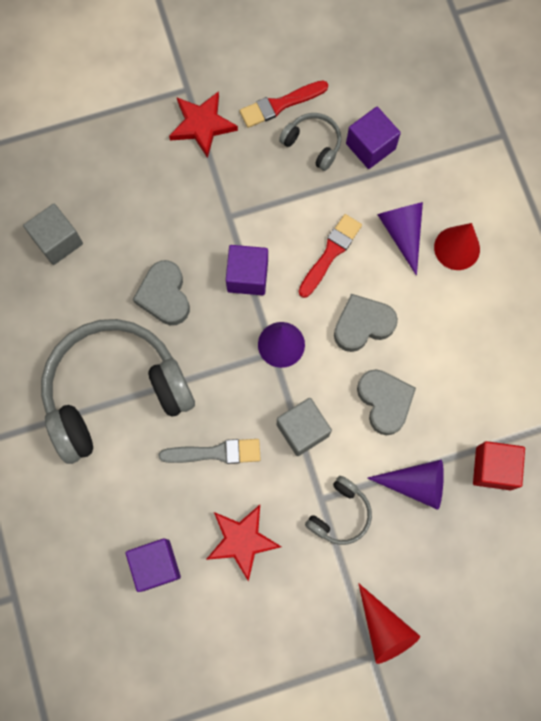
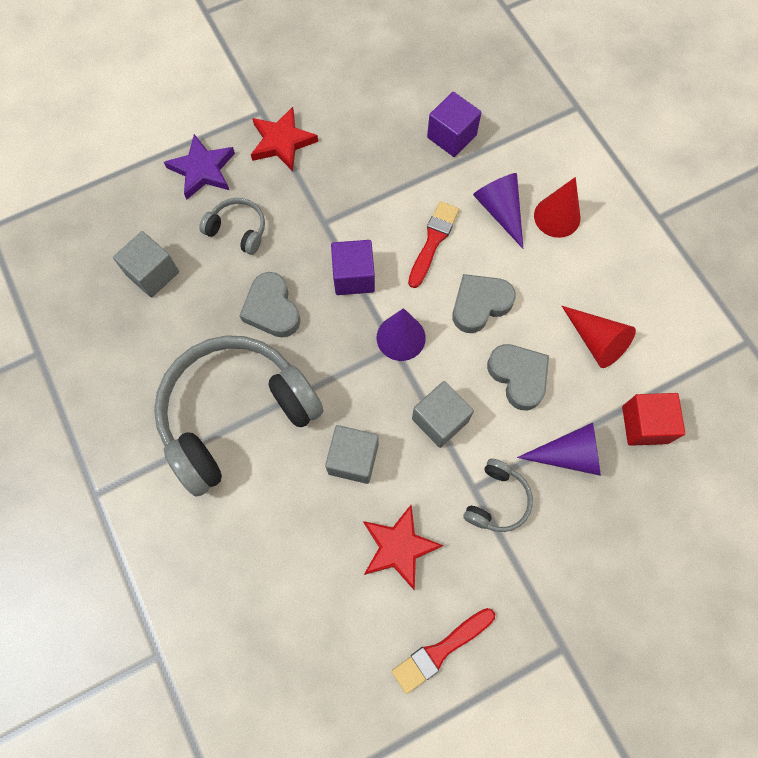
camera: 10 degrees left, 5 degrees down
purple cube [125,538,181,592] -> none
grey brush [159,439,261,464] -> grey cube [325,425,378,484]
red brush [240,80,328,128] -> red brush moved to [392,608,495,694]
grey headphones [279,113,341,171] -> grey headphones moved to [199,198,265,255]
red cone [358,583,420,664] -> red cone moved to [562,306,636,368]
none -> purple star [164,134,235,200]

